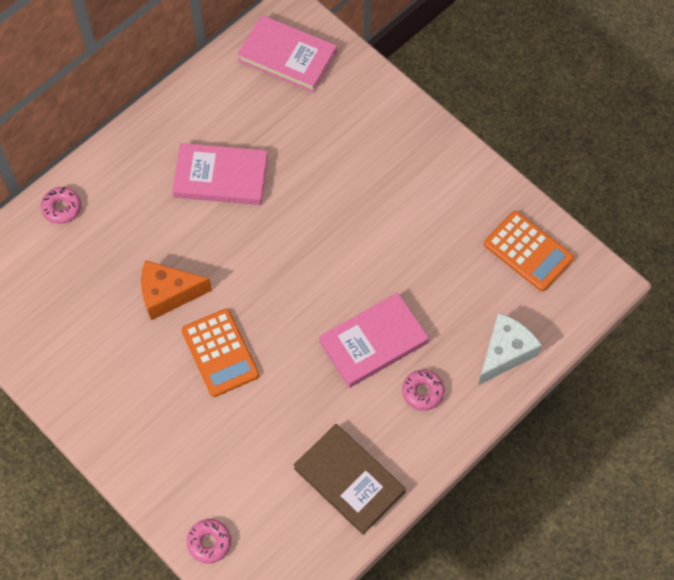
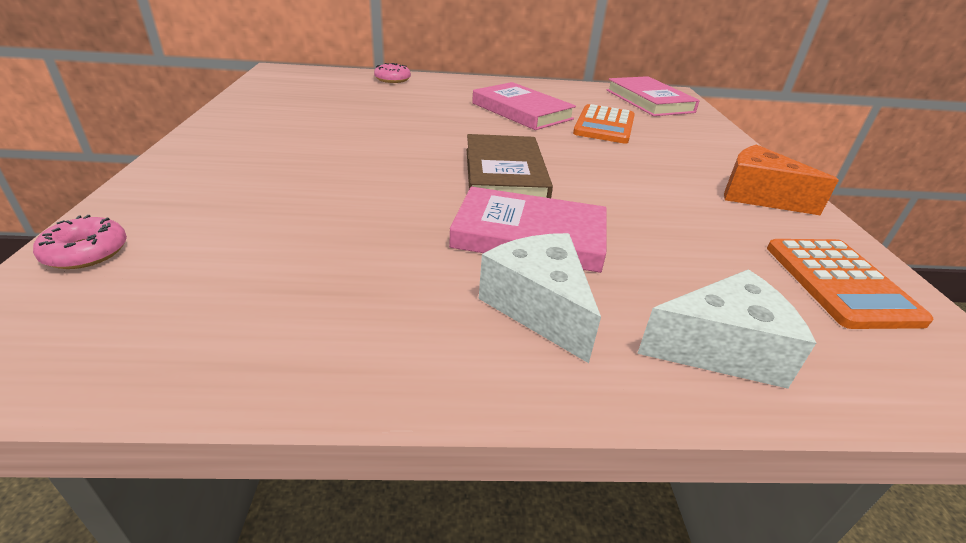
camera: 40 degrees right, 30 degrees down
orange cheese [141,260,212,320] -> orange cheese moved to [724,144,839,215]
orange calculator [182,309,259,397] -> orange calculator moved to [573,104,635,144]
brown book [294,424,406,535] -> brown book moved to [467,134,553,198]
pink donut [402,370,445,411] -> white cheese [479,233,601,363]

